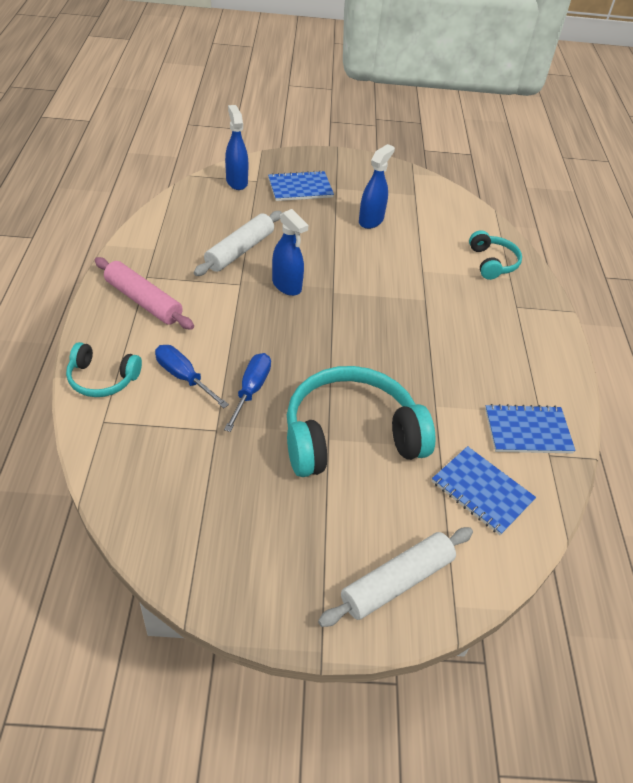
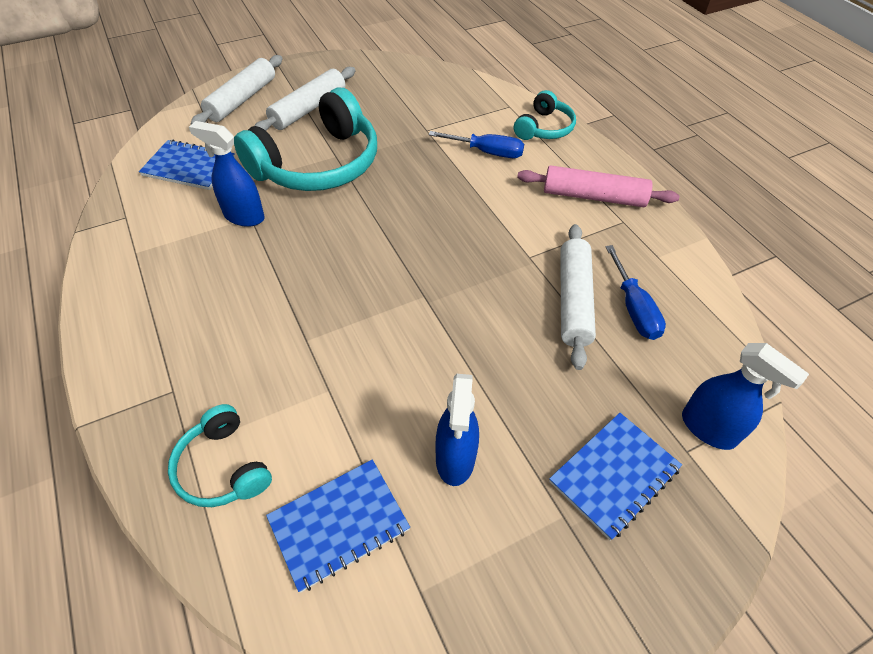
camera: 155 degrees right, 5 degrees up
turquoise headphones [66,342,142,397] -> turquoise headphones turned 135 degrees clockwise [514,90,576,140]
blue screwdriver [224,353,271,432] -> blue screwdriver moved to [605,245,666,340]
blue spray bottle [272,209,308,296] -> blue spray bottle moved to [189,121,265,227]
blue notebook [485,404,576,454] -> blue notebook moved to [266,459,410,593]
none -> white rolling pin [254,67,356,131]

